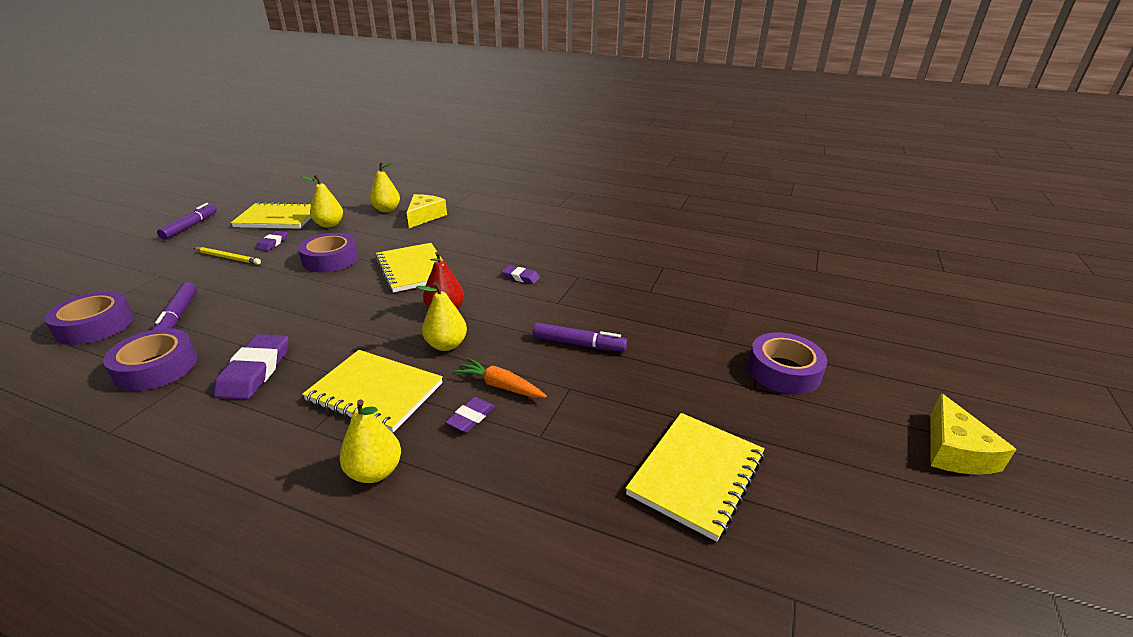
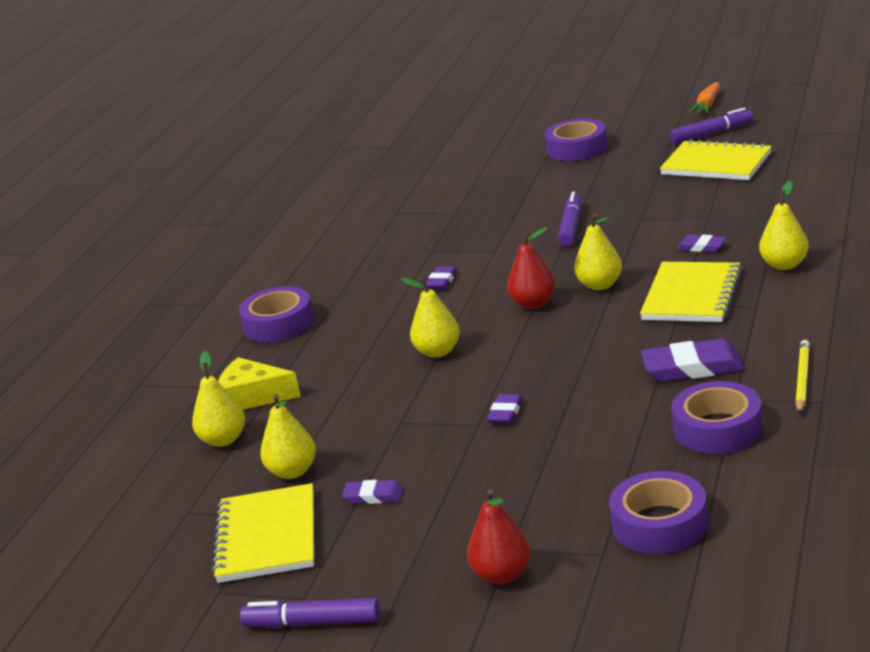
camera: 90 degrees left, 5 degrees down
purple marker [152,282,197,330] -> purple marker moved to [670,108,753,144]
yellow pencil [194,247,261,265] -> yellow pencil moved to [795,340,810,414]
purple tape [298,233,358,272] -> purple tape moved to [239,286,314,342]
yellow notebook [375,243,443,293] -> yellow pear [401,278,460,358]
orange carrot [454,358,547,398] -> orange carrot moved to [688,82,720,113]
yellow cheese [931,393,1017,475] -> none
none -> red pear [467,489,530,584]
none -> purple eraser [487,394,523,424]

